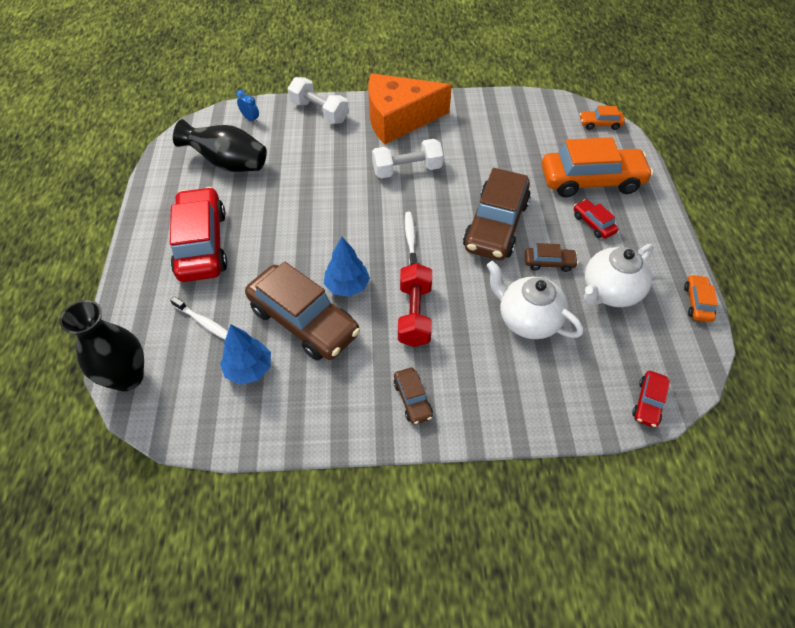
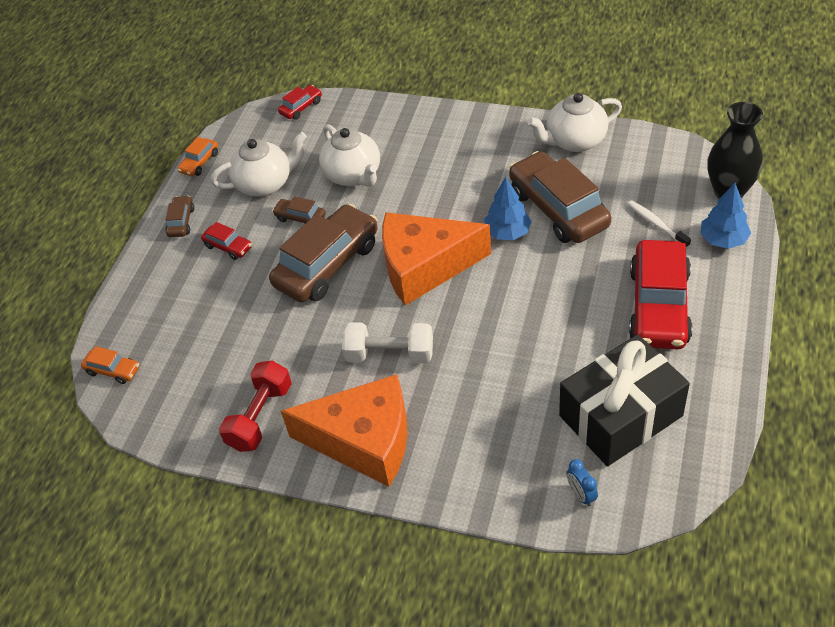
camera: 155 degrees left, 5 degrees down
black vase [173,119,267,172] -> black gift [559,334,690,466]
blue tree [220,324,271,385] -> blue tree moved to [700,183,751,249]
white dumbbell [288,77,349,124] -> none
brown car [394,368,433,424] -> brown car moved to [165,196,195,237]
red dumbbell [398,263,432,347] -> red dumbbell moved to [219,361,292,452]
white toothbrush [405,212,417,265] -> orange cheese [382,212,491,305]
orange car [542,137,653,198] -> none
red car [574,199,619,239] -> red car turned 45 degrees counterclockwise [201,222,252,260]
none -> white teapot [527,93,622,152]

